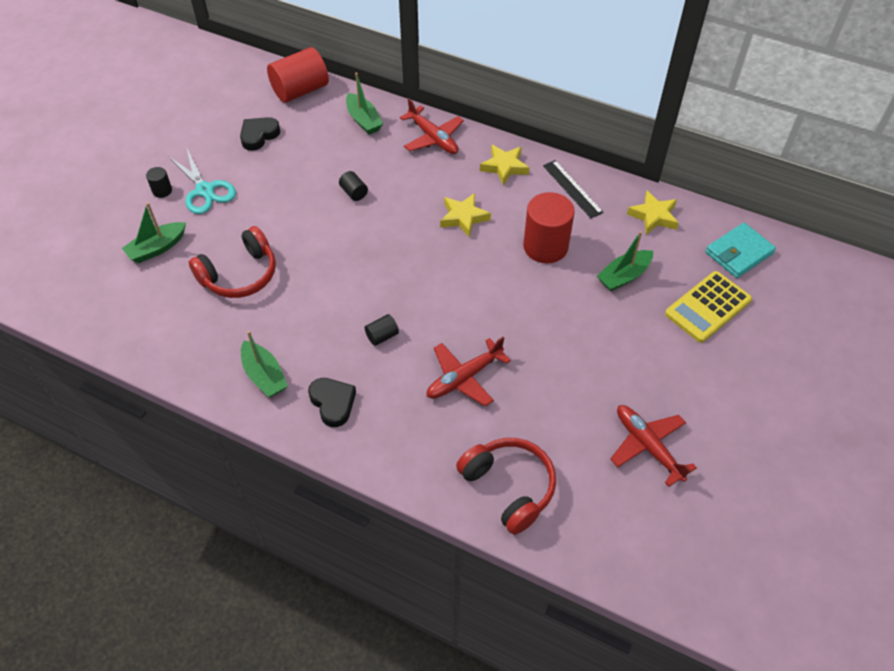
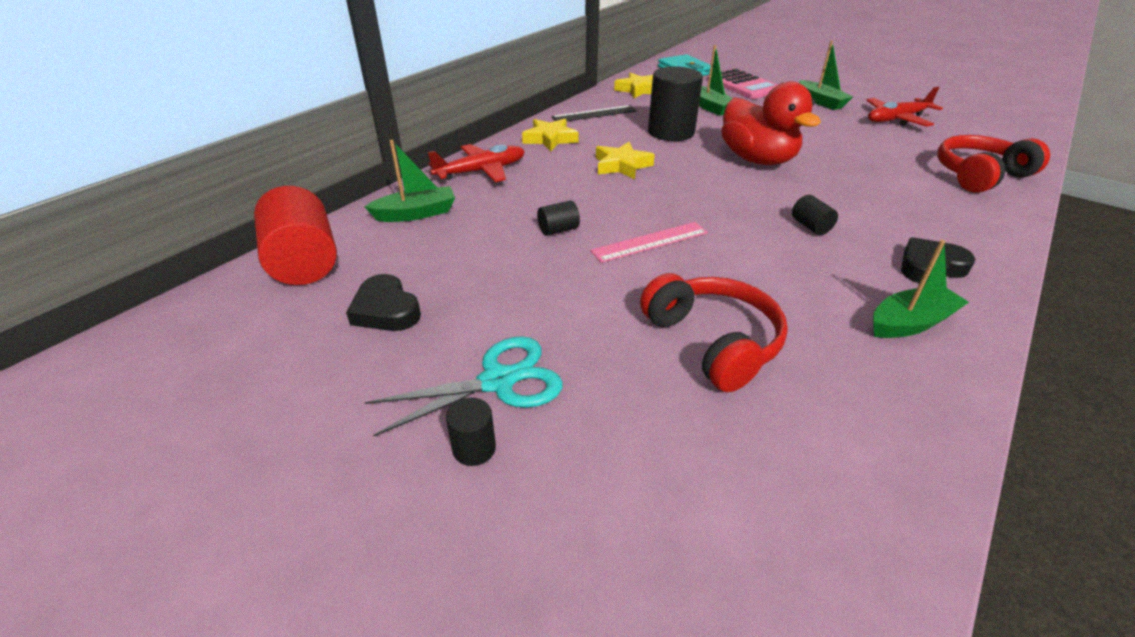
camera: 80 degrees left, 15 degrees down
green boat [122,202,186,263] -> green boat moved to [799,41,853,110]
red plane [426,337,511,407] -> none
red cylinder [523,192,575,264] -> black cylinder [648,66,703,141]
yellow calculator [665,271,752,343] -> pink calculator [707,68,778,99]
none -> pink ruler [590,222,708,263]
none -> red duck [721,82,821,165]

